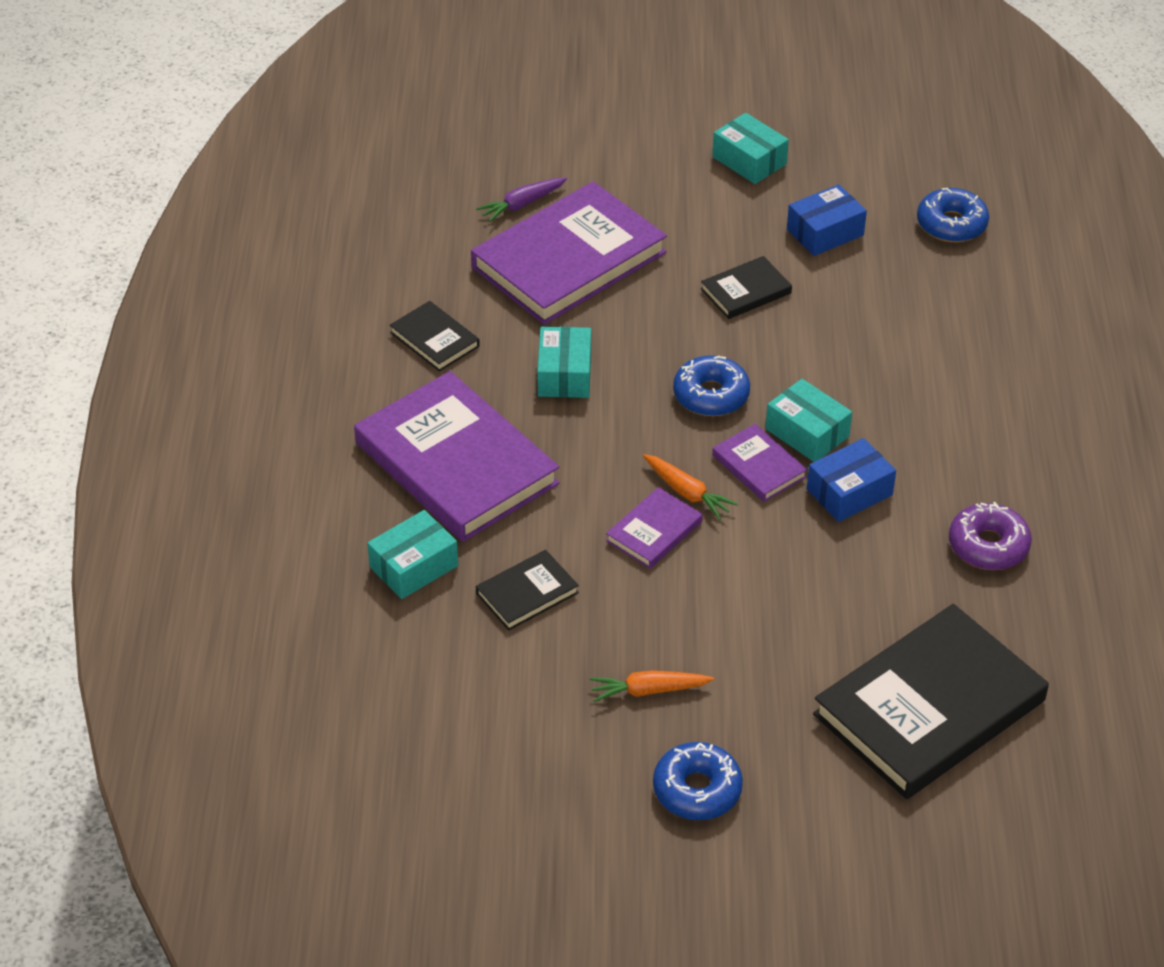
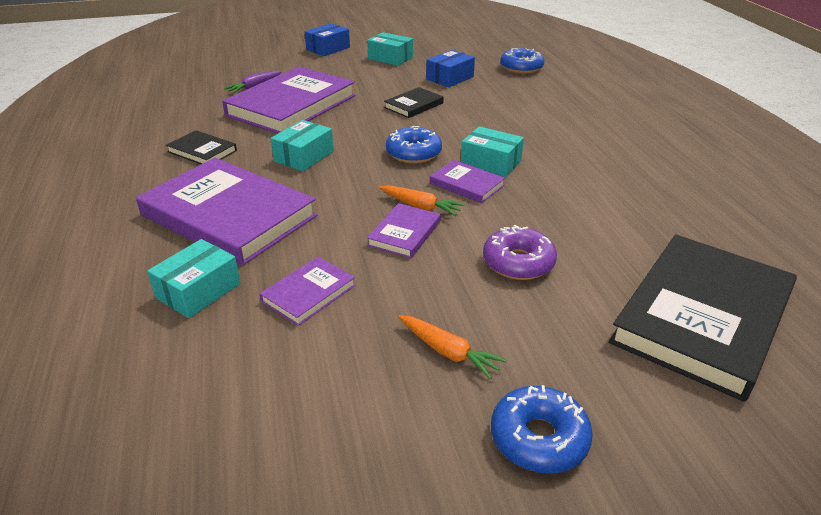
camera: 15 degrees left, 10 degrees down
black book [476,550,579,630] -> purple book [259,257,356,326]
turquoise box [537,327,591,398] -> turquoise box turned 45 degrees clockwise [271,120,334,171]
orange carrot [590,670,714,702] -> orange carrot turned 120 degrees counterclockwise [398,315,507,380]
blue box [807,438,896,522] -> blue box moved to [305,23,350,56]
purple donut [949,502,1032,570] -> purple donut moved to [483,225,557,280]

